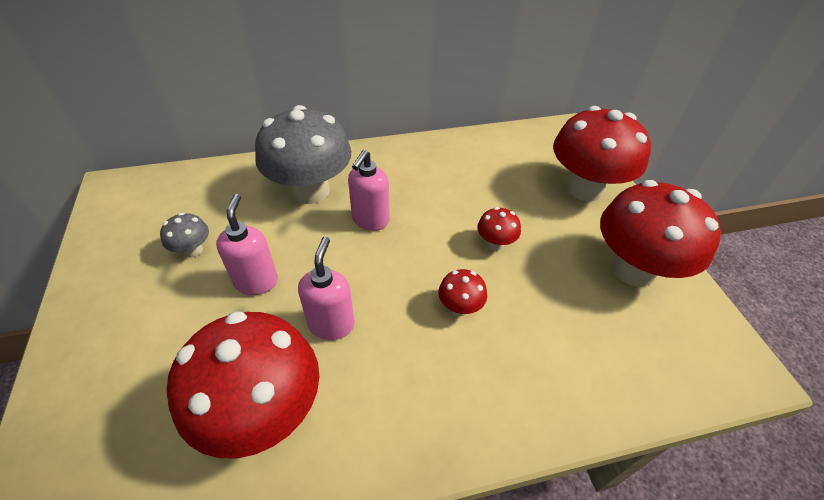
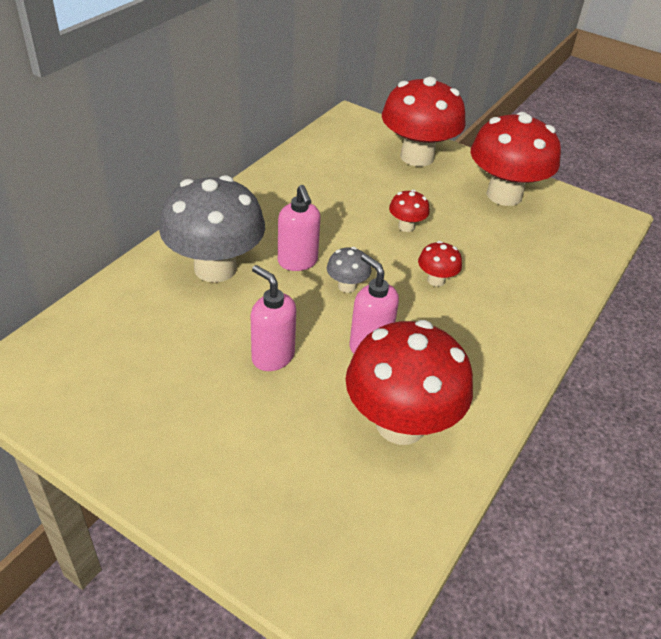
camera: 45 degrees left, 5 degrees down
grey mushroom [160,213,209,258] -> grey mushroom moved to [327,247,371,293]

